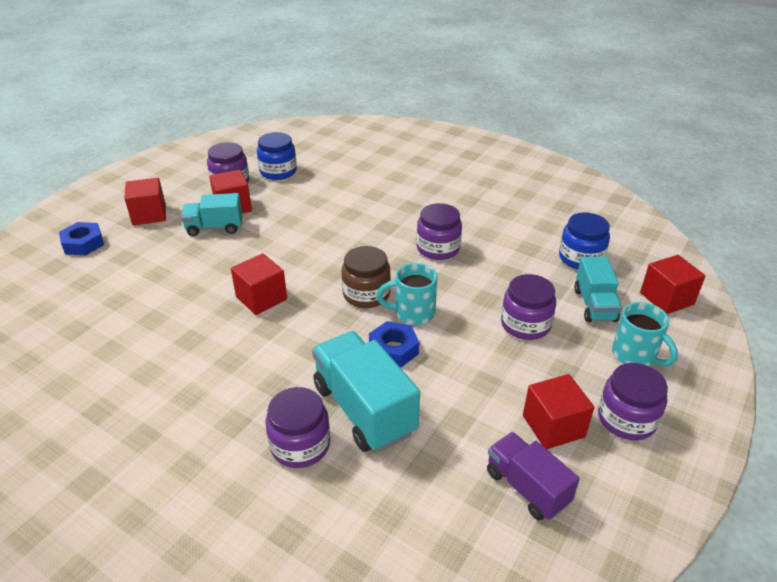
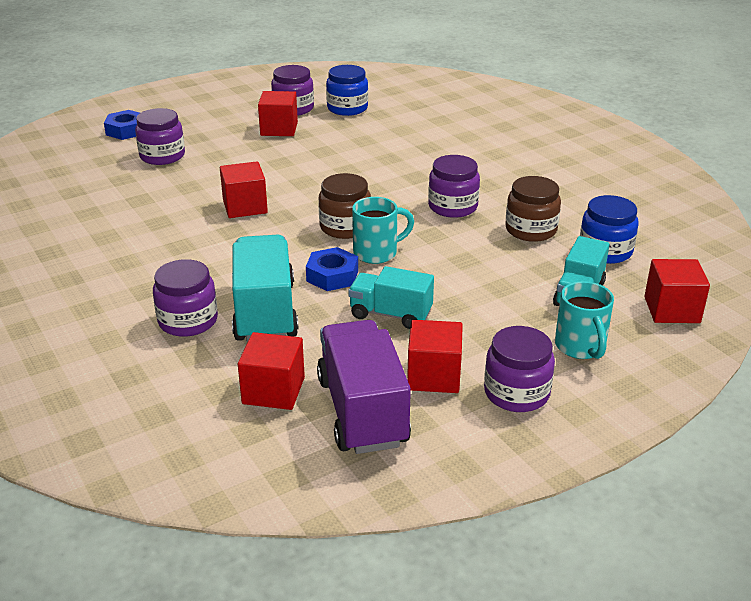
camera: 25 degrees right, 5 degrees down
red cube [124,178,166,225] -> red cube moved to [238,332,305,410]
turquoise truck [181,193,242,236] -> turquoise truck moved to [348,266,434,329]
turquoise mug [376,263,437,325] -> turquoise mug turned 135 degrees clockwise [352,197,414,264]
purple truck [487,432,580,520] -> purple truck [317,320,411,454], size x1.59
purple jar [501,274,556,340] -> purple jar moved to [135,108,185,165]
none -> brown jar [505,176,561,242]

